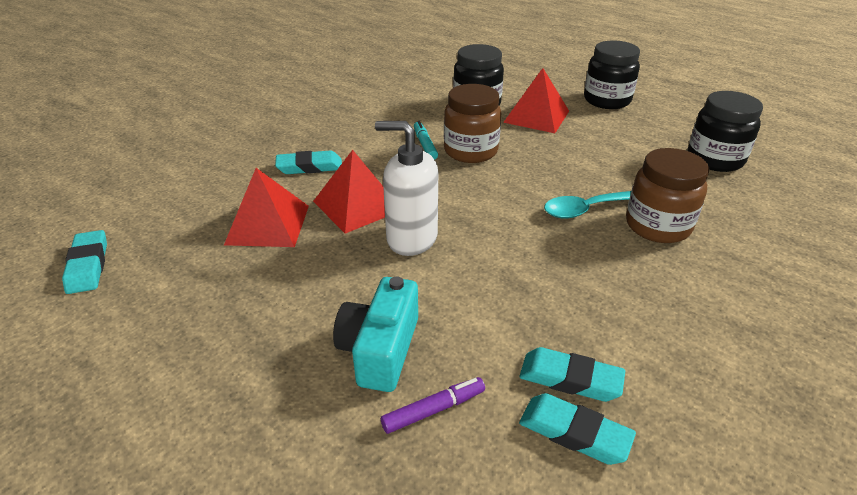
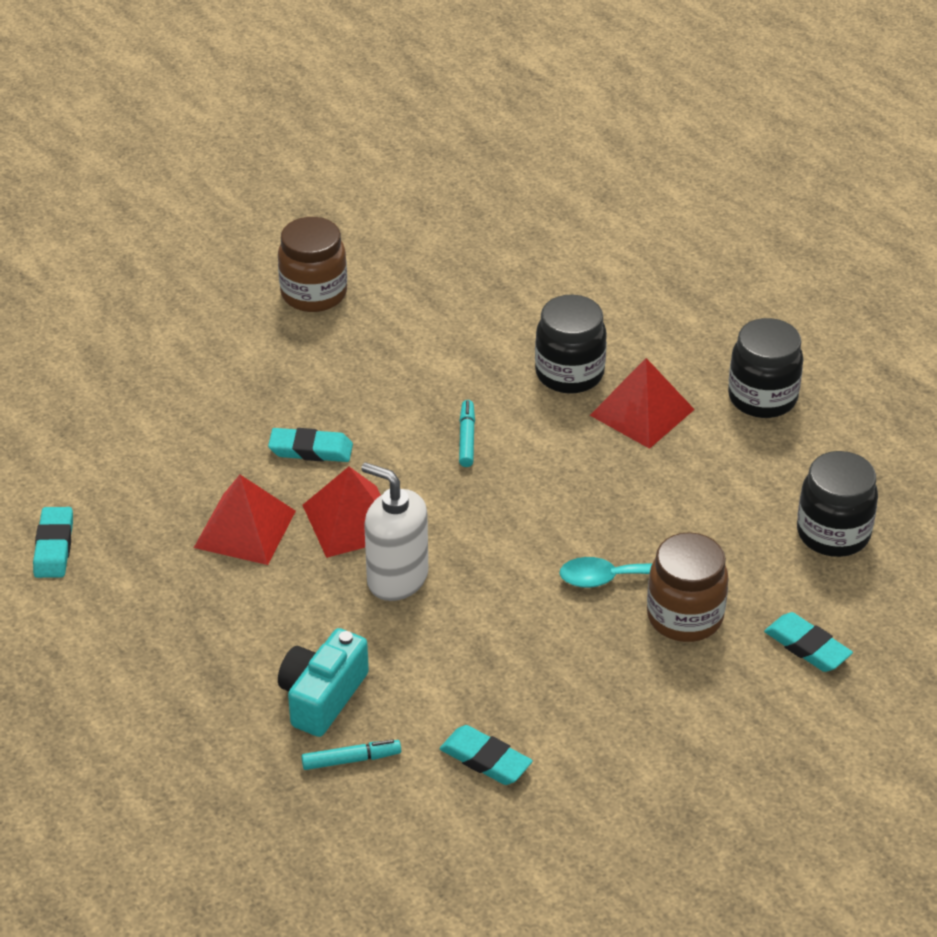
camera: 15 degrees right, 5 degrees up
purple marker [381,377,485,434] -> turquoise marker [301,739,401,770]
brown jar [444,84,501,163] -> brown jar moved to [278,217,347,312]
turquoise eraser [519,393,636,465] -> turquoise eraser moved to [764,612,853,672]

